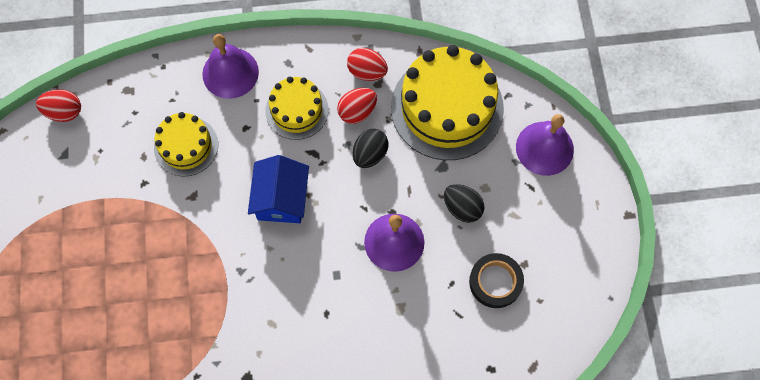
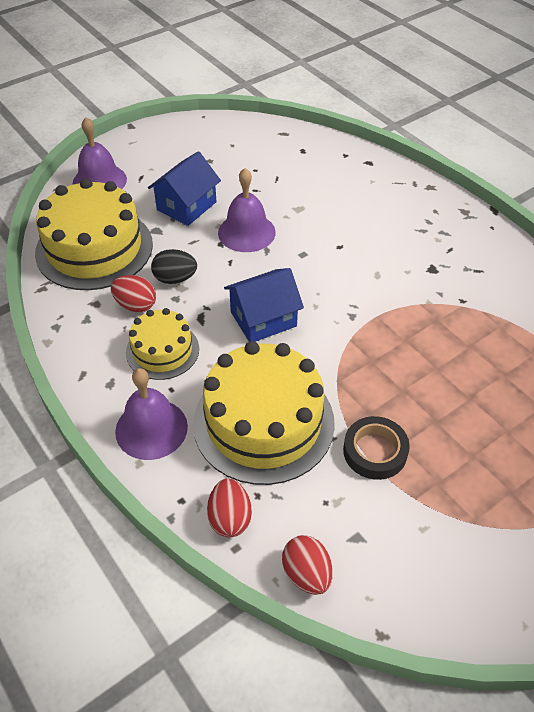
camera: 120 degrees left, 20 degrees down
yellow cake [154,112,218,176] -> yellow cake [193,341,335,485], size x1.79
red egg [347,48,388,81] -> red egg moved to [207,478,252,537]
black egg [444,184,484,223] -> blue house [148,151,221,226]
black tape [469,253,524,308] -> black tape moved to [343,416,410,480]

